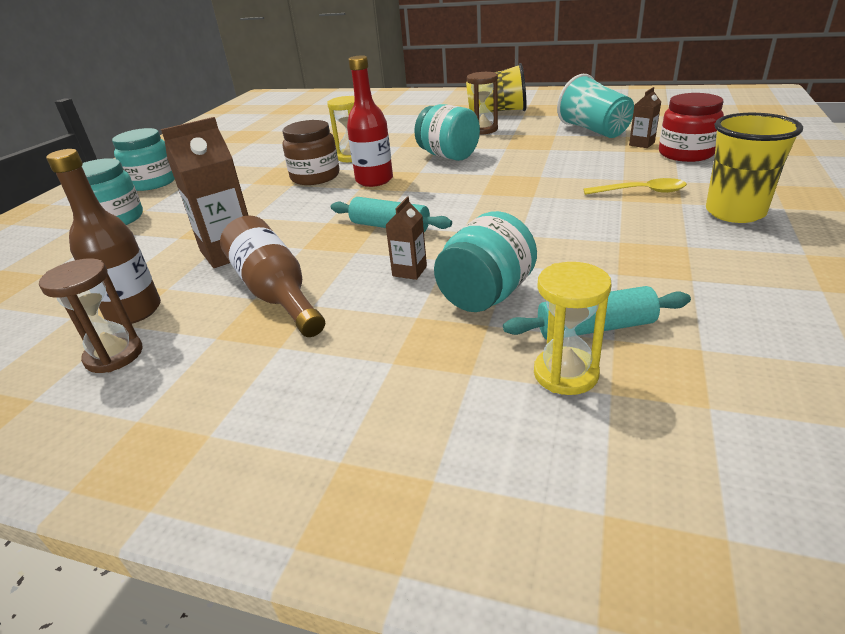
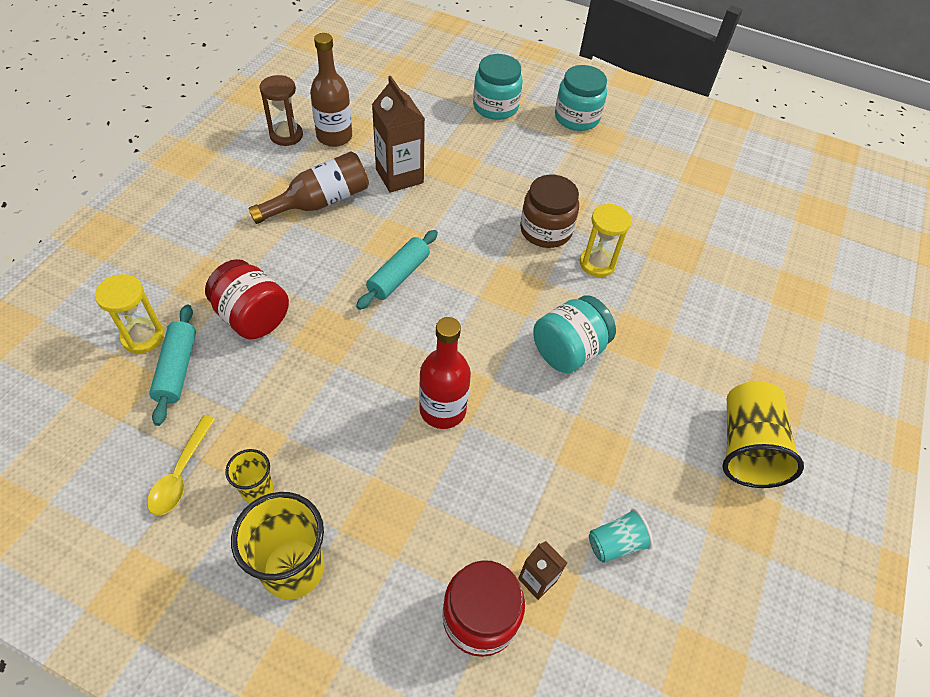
camera: 90 degrees right, 20 degrees up
red bottle [347,55,393,187] -> red bottle moved to [419,317,471,429]
brown carton [386,196,427,280] -> none
turquoise jar [434,211,537,312] -> red jar [205,259,289,339]
brown hourglass [467,72,498,134] -> none
turquoise cup [557,74,634,138] -> turquoise cup [589,508,653,563], size x0.54
yellow spoon [583,178,687,195] -> yellow spoon moved to [147,415,215,516]
none -> yellow cup [225,449,273,503]

